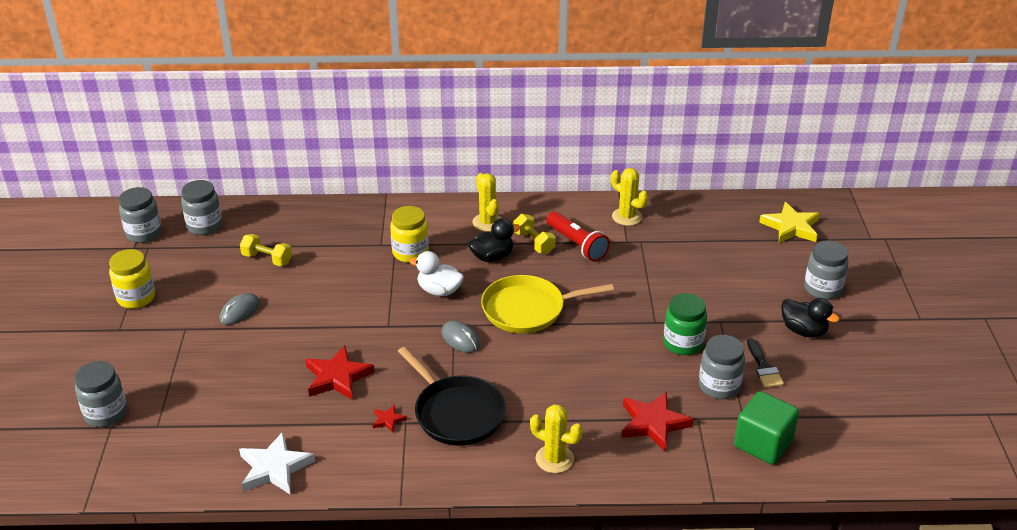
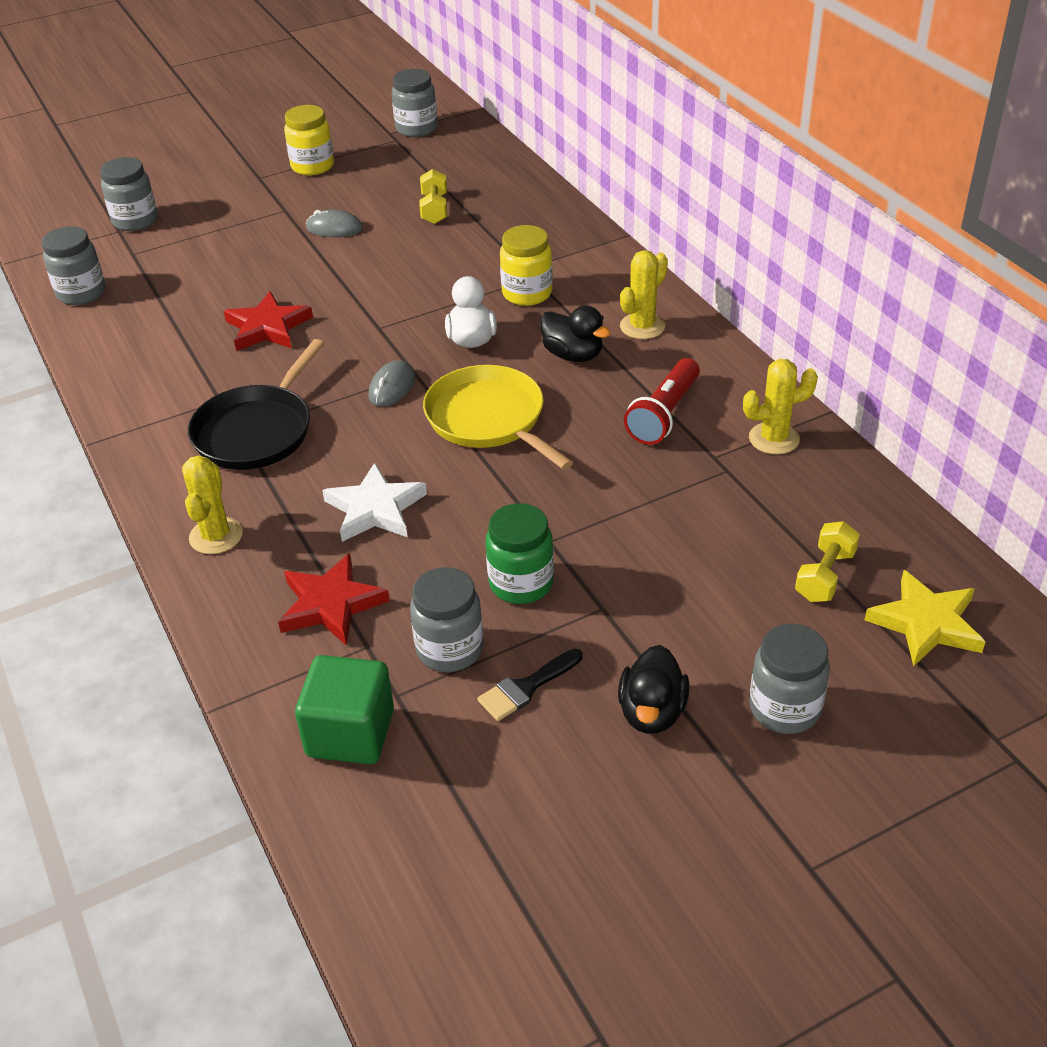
camera: 65 degrees right, 5 degrees up
grey jar [181,180,222,235] -> grey jar moved to [42,226,105,305]
white star [239,432,315,495] -> white star moved to [322,463,427,542]
red star [373,405,407,432] -> none
yellow dumbbell [513,214,556,254] -> yellow dumbbell moved to [795,521,860,602]
yellow cactus [611,168,648,226] -> yellow cactus turned 60 degrees clockwise [743,359,818,455]

